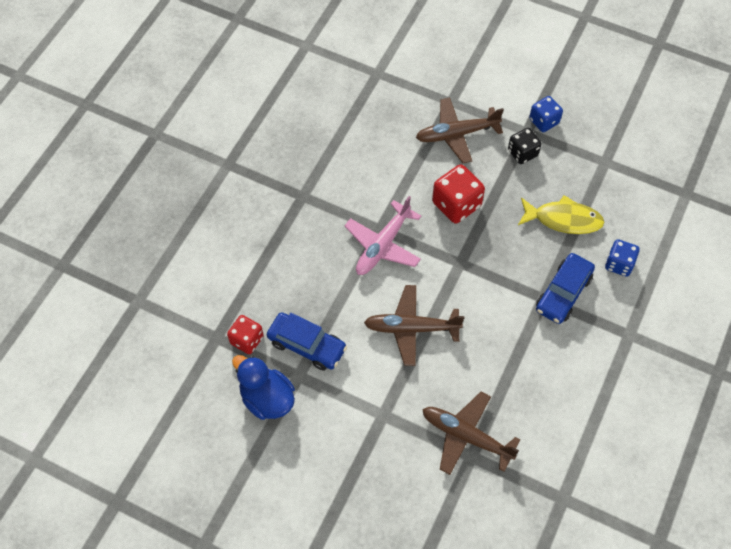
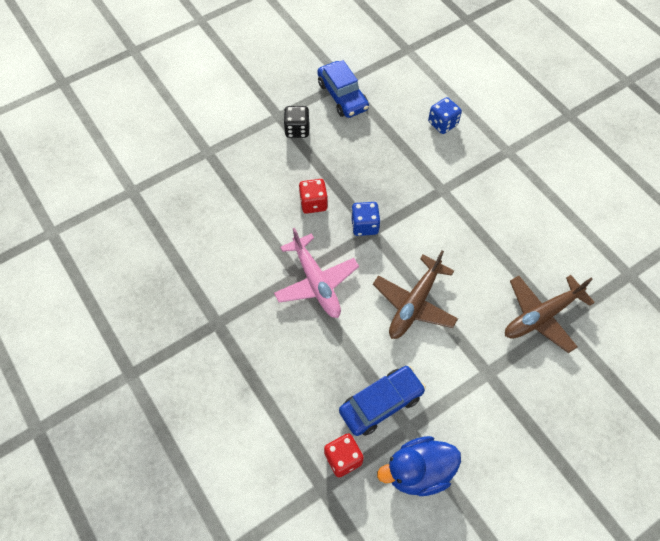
camera: 60 degrees left, 0 degrees up
brown plane [416,97,504,163] -> none
red dice [432,165,485,224] -> red dice [299,179,328,214], size x0.65
yellow fish [518,195,605,234] -> none
blue dice [529,96,563,132] -> blue dice moved to [351,202,380,236]
blue car [536,253,595,324] -> blue car moved to [317,60,369,118]

